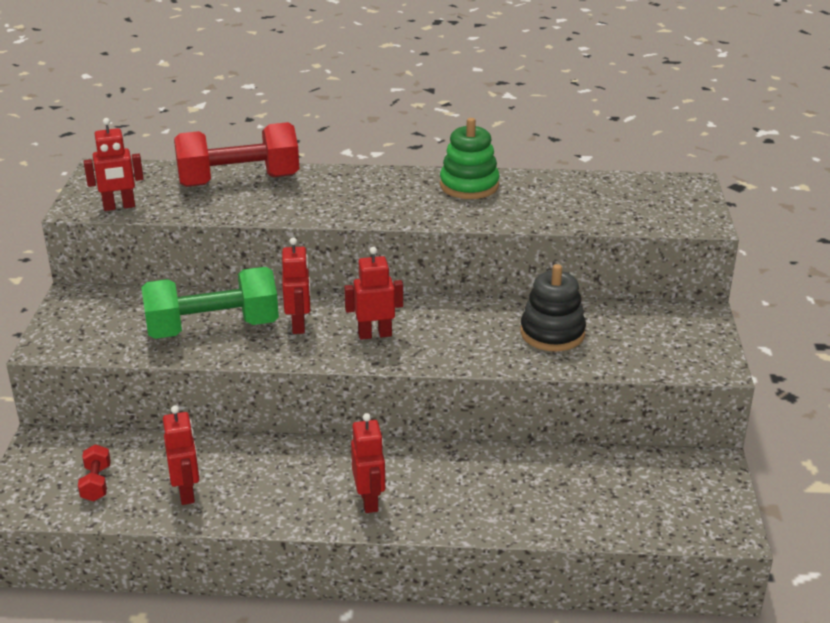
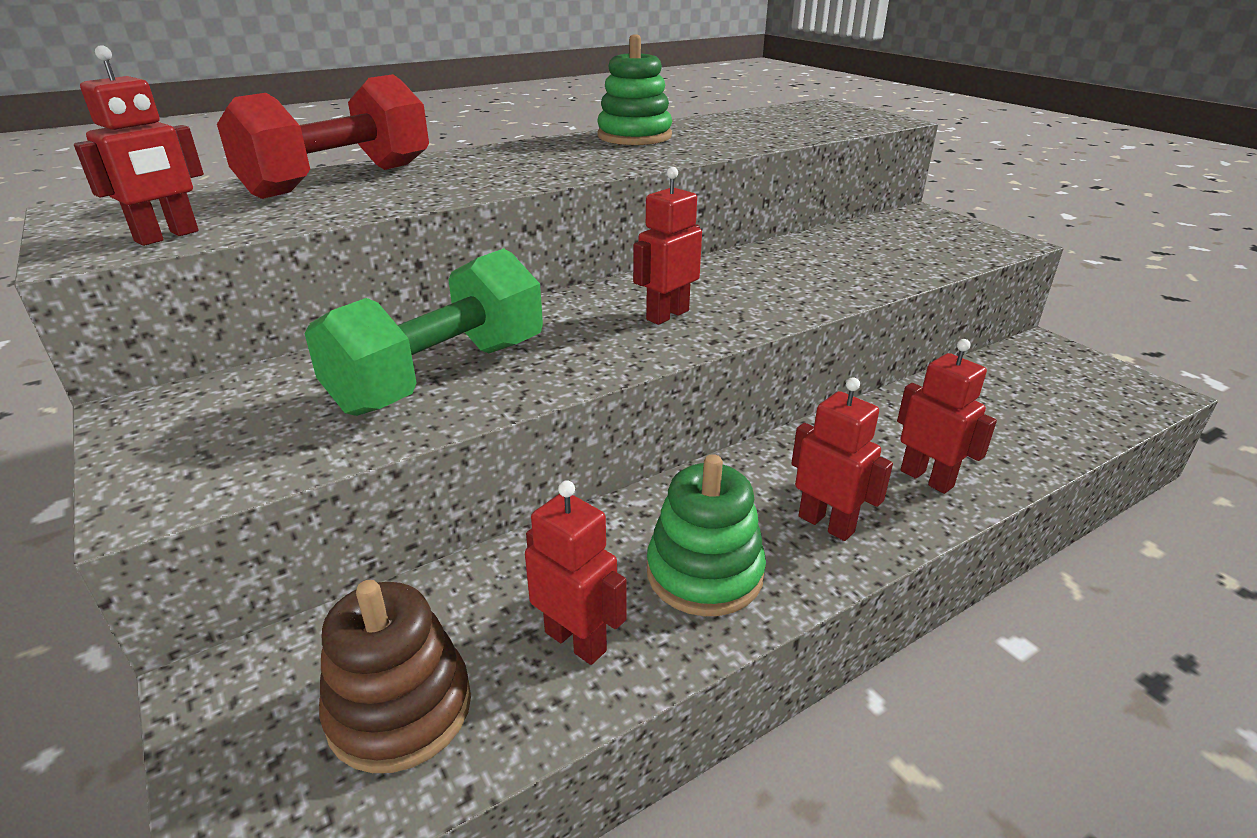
camera: 35 degrees left, 0 degrees up
red dumbbell [78,444,111,502] -> brown stacking toy [319,580,471,773]
red robot [282,237,311,334] -> red robot moved to [897,339,997,494]
black stacking toy [520,264,586,351] -> none
none -> green stacking toy [647,454,766,616]

